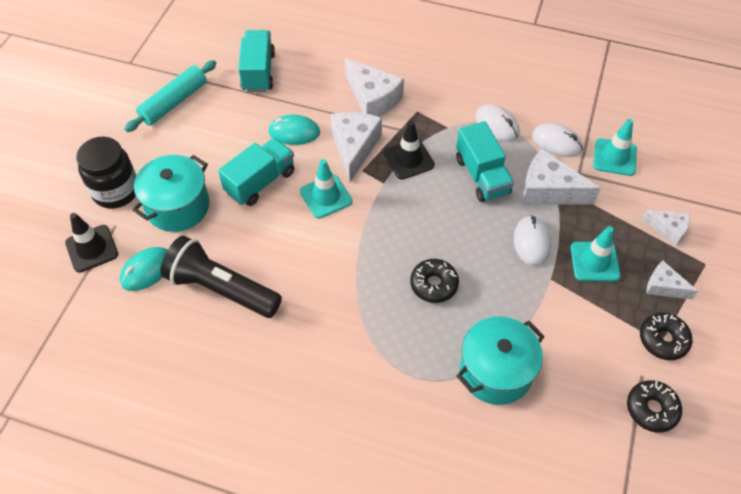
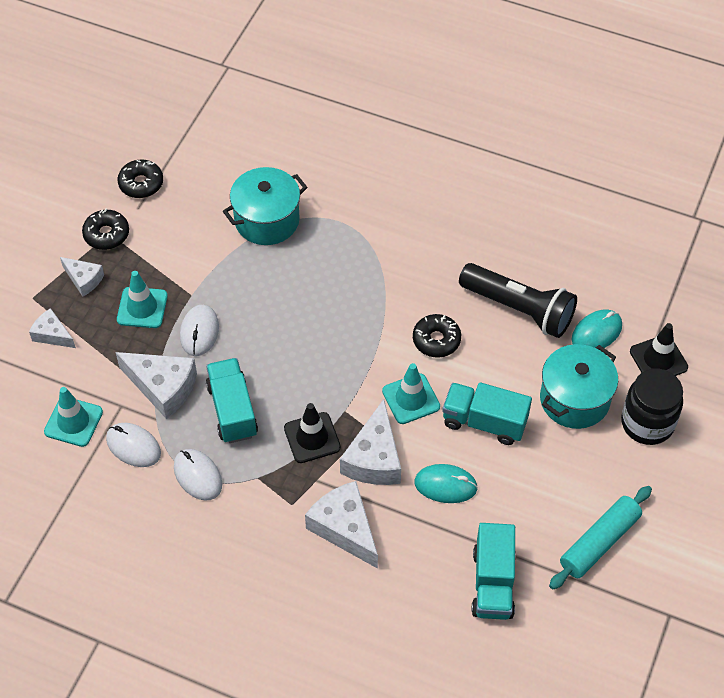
camera: 175 degrees left, 0 degrees up
turquoise truck [218,138,295,206] -> turquoise truck turned 60 degrees clockwise [442,382,532,445]
black donut [410,259,459,303] -> black donut moved to [413,314,461,358]

